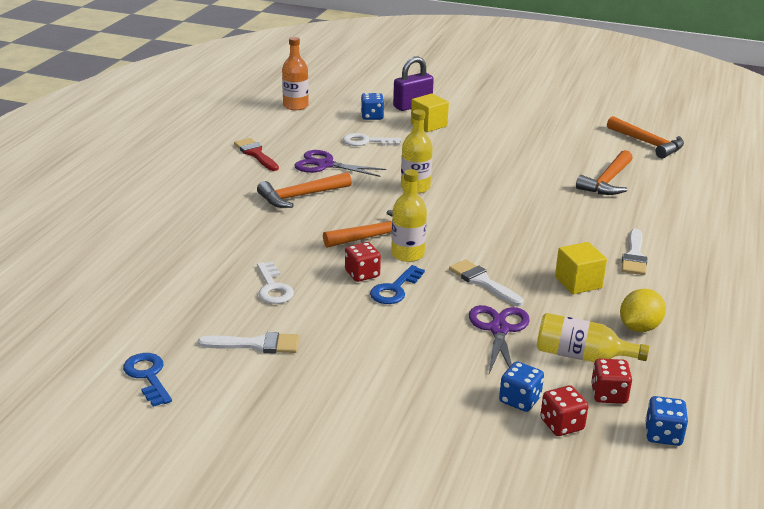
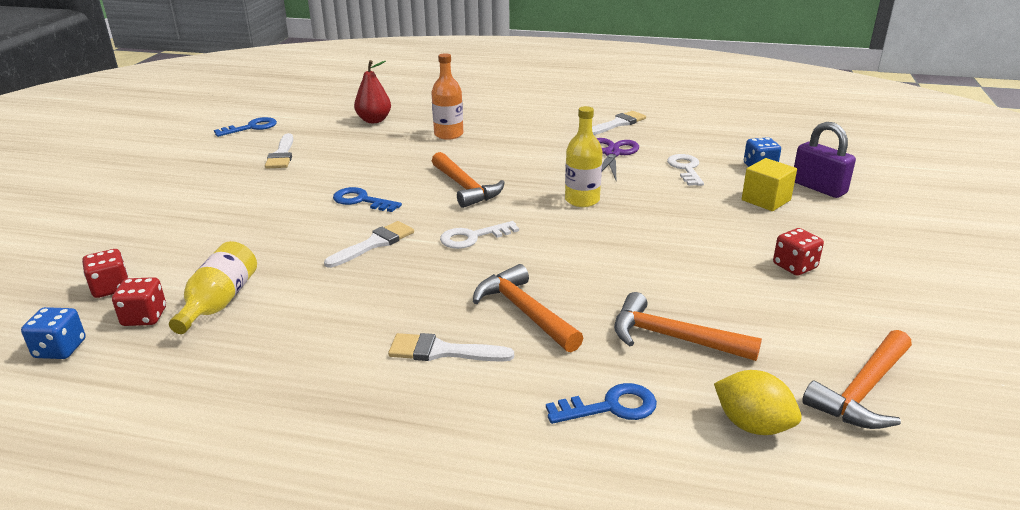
camera: 85 degrees right, 0 degrees up
red brush [234,138,279,171] -> white brush [592,111,646,135]
orange hammer [257,172,352,208] -> orange hammer moved to [473,264,583,352]
white key [257,261,294,304] -> white key moved to [440,221,519,249]
orange bottle [282,37,309,110] -> orange bottle moved to [431,53,463,140]
red dice [345,242,381,282] -> red dice moved to [773,228,824,276]
yellow bottle [391,169,427,262] -> none
purple scissors [469,305,530,374] -> none
blue dice [499,361,544,412] -> none
yellow cube [555,242,607,294] -> none
yellow lemon [620,289,666,332] -> yellow lemon moved to [714,370,802,435]
none -> red pear [354,60,391,123]
none -> blue key [546,383,657,424]

